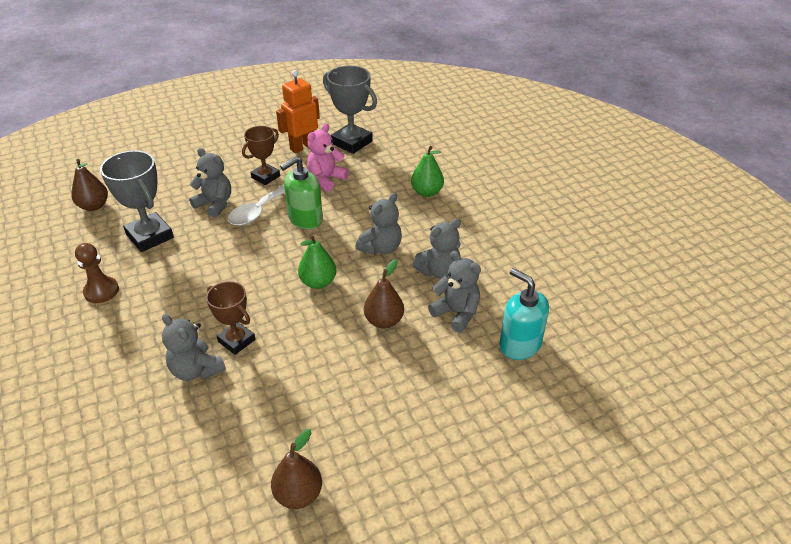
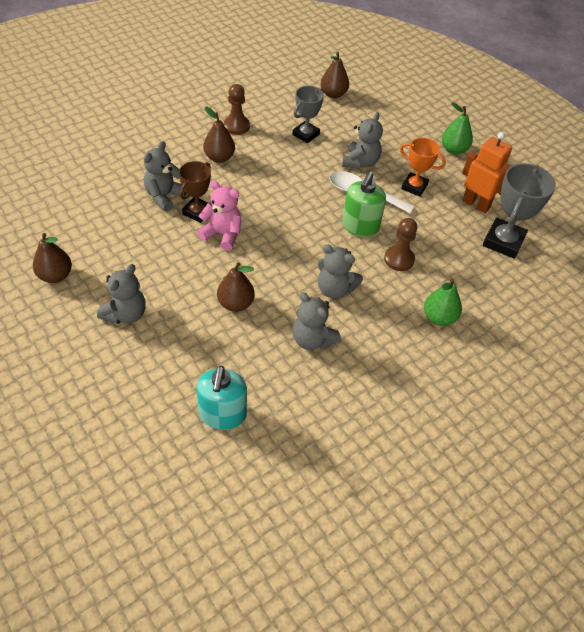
camera: 75 degrees right, 10 degrees up
grey trophy [100,150,174,252] -> grey trophy [293,86,324,143], size x0.65
brown trophy [242,126,280,185] -> orange trophy [400,138,446,196]
green soap dispenser [280,156,323,229] -> green soap dispenser turned 105 degrees counterclockwise [342,172,386,237]
green pear [298,234,337,289] -> green pear moved to [442,102,473,154]
pink teddy bear [307,124,349,191] -> pink teddy bear moved to [197,181,241,251]
grey teddy bear [428,251,481,333] -> grey teddy bear moved to [97,264,146,324]
turquoise soap dispenser [500,268,549,360] -> turquoise soap dispenser turned 150 degrees clockwise [196,366,247,430]
none -> brown pear [203,106,235,163]
none -> brown pawn [384,218,417,271]

